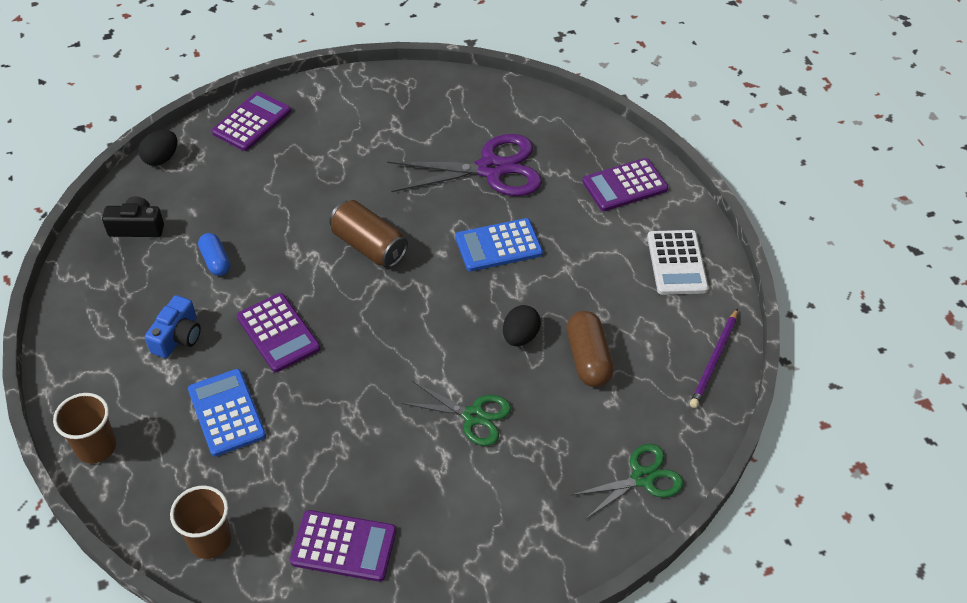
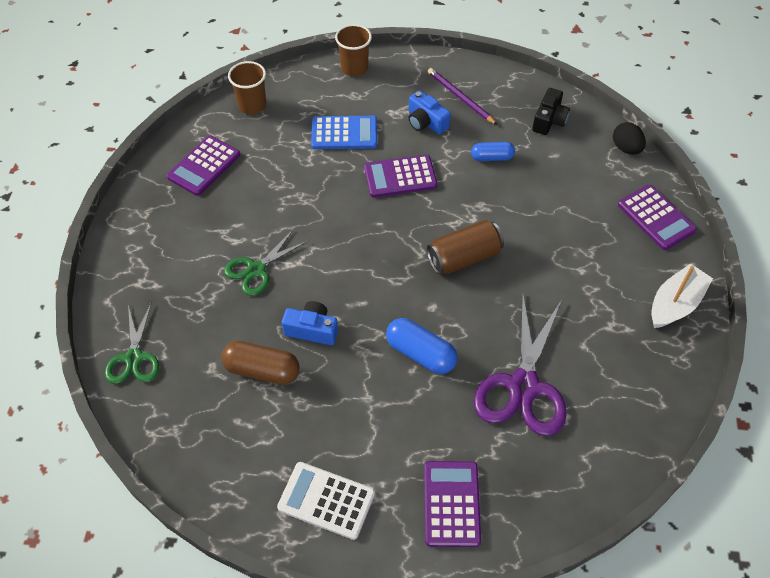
camera: 115 degrees right, 5 degrees up
blue calculator [455,218,543,271] -> blue capsule [386,318,458,374]
black egg [503,305,541,346] -> blue camera [282,301,338,345]
purple pencil [690,308,738,408] -> purple pencil moved to [428,68,497,125]
none -> white boat [651,264,713,328]

